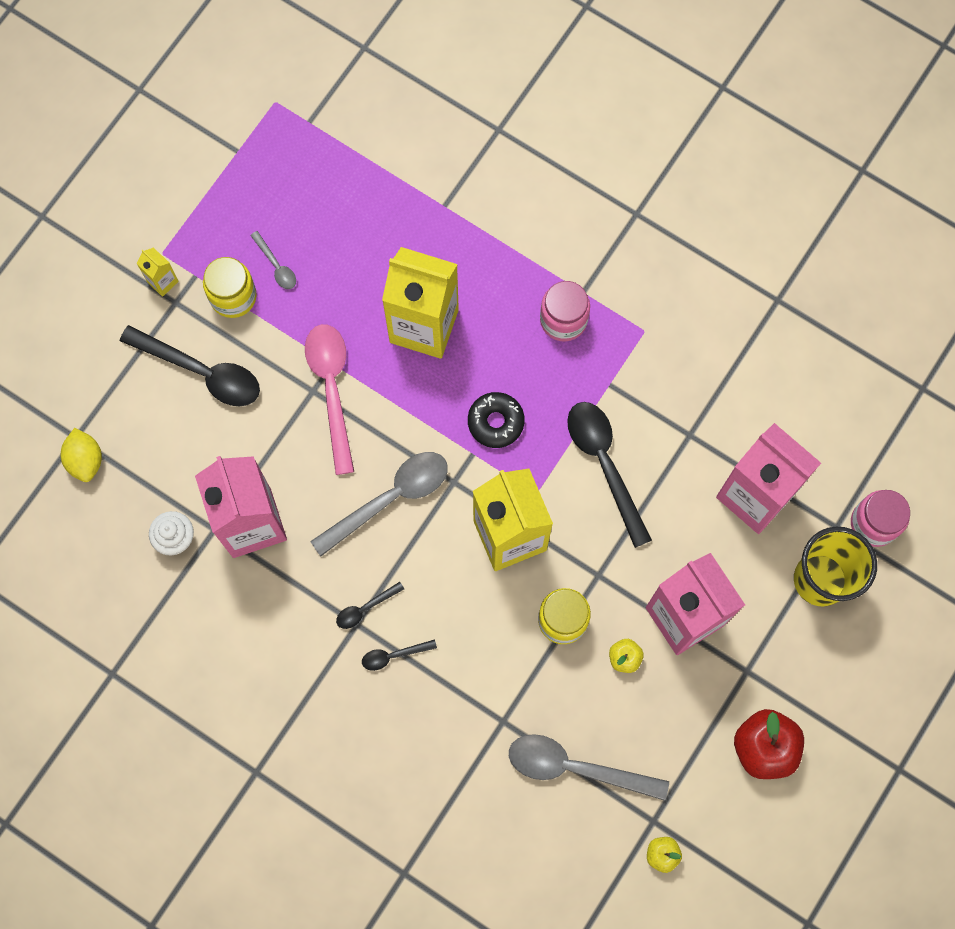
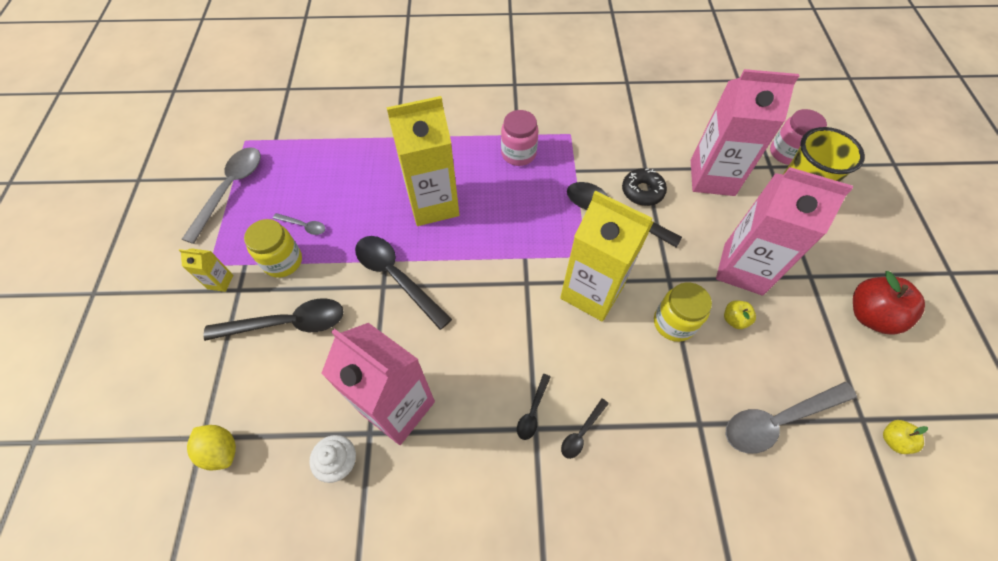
camera: 35 degrees left, 15 degrees down
pink spoon [305,324,354,475] -> black spoon [355,236,452,330]
grey spoon [310,452,448,556] -> grey spoon moved to [182,147,261,244]
black donut [468,392,525,448] -> black donut moved to [622,168,667,206]

